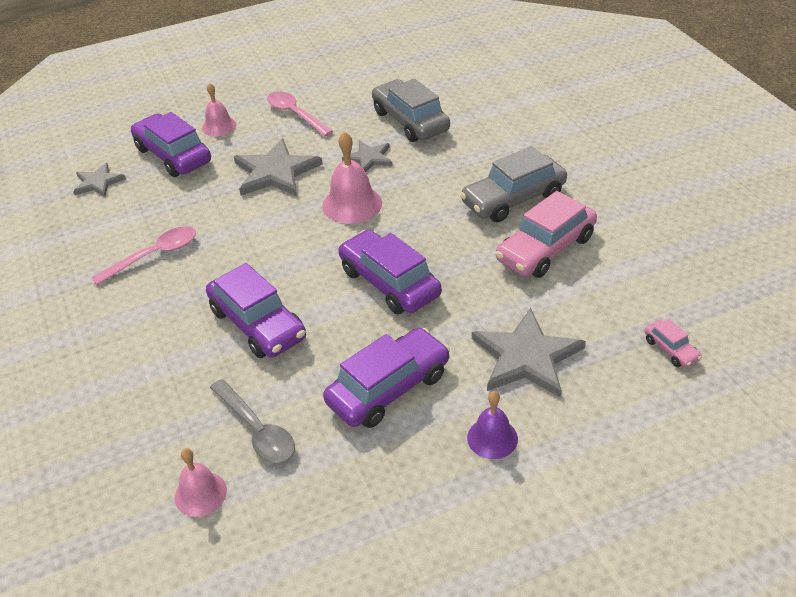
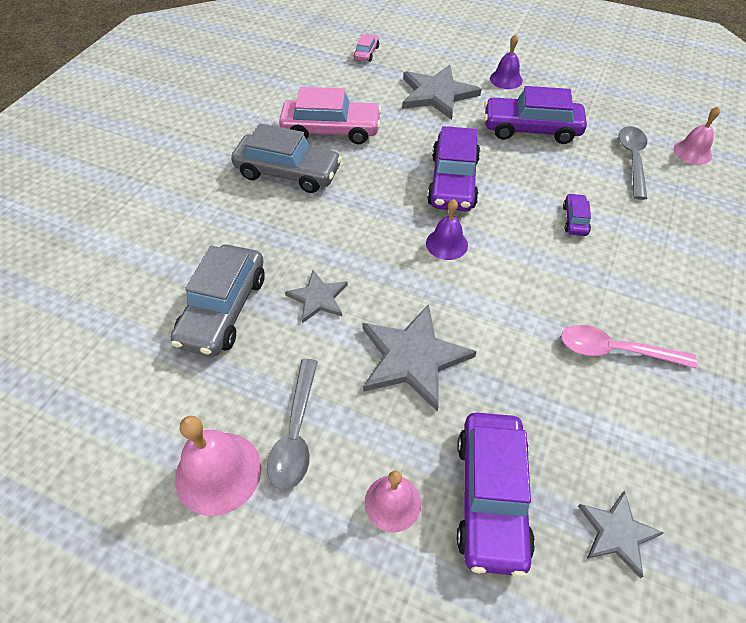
camera: 135 degrees left, 10 degrees up
purple car [206,263,306,358] -> purple car [563,193,591,236], size x0.47
pink spoon [267,91,333,136] -> grey spoon [267,359,318,490]
pink bell [322,131,382,224] -> pink bell moved to [175,416,261,516]
none -> purple bell [426,199,468,260]

